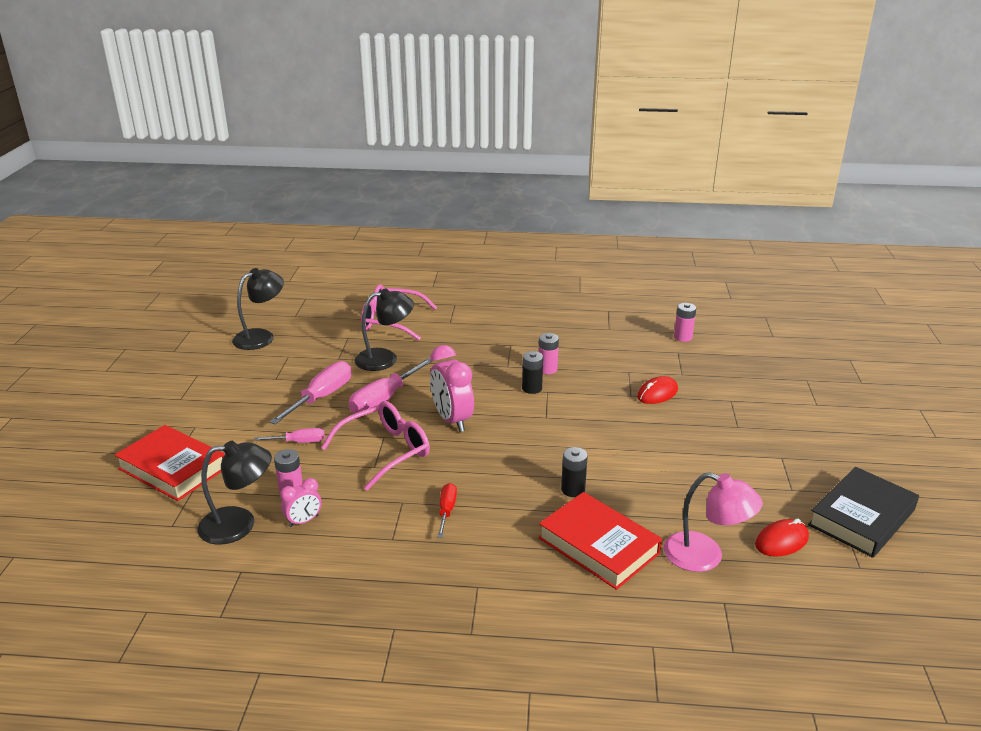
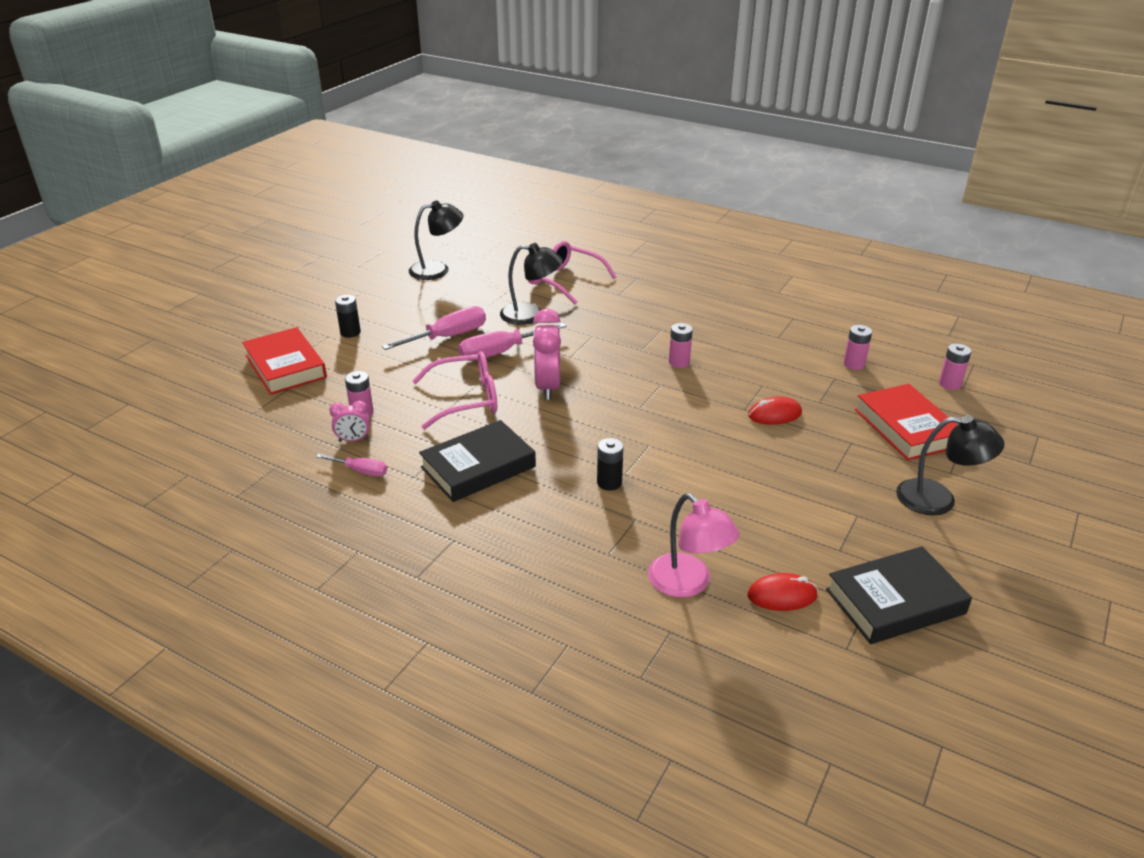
camera: 25 degrees right, 5 degrees up
black lamp [197,441,272,545] -> black lamp moved to [896,415,1004,515]
pink screwdriver [254,428,325,443] -> pink screwdriver moved to [316,454,387,477]
red screwdriver [437,483,457,538] -> black book [419,420,536,502]
black battery [522,351,543,394] -> black battery moved to [335,295,361,338]
red book [538,492,662,590] -> red book moved to [855,384,957,460]
none -> pink battery [939,344,971,390]

